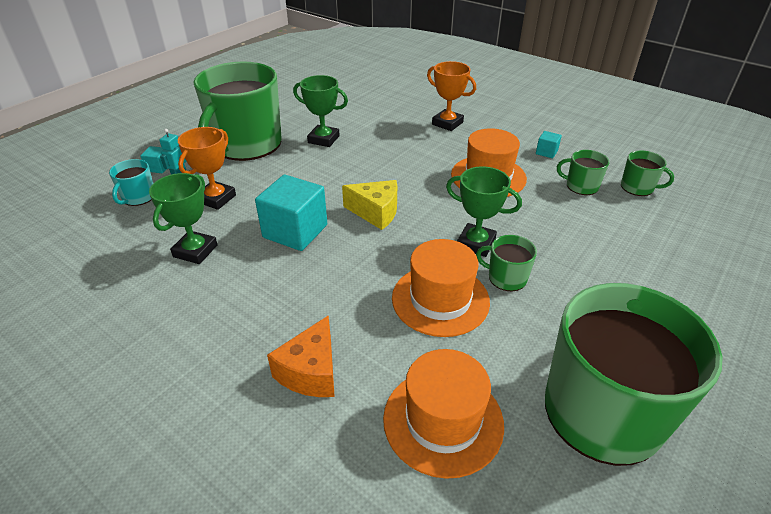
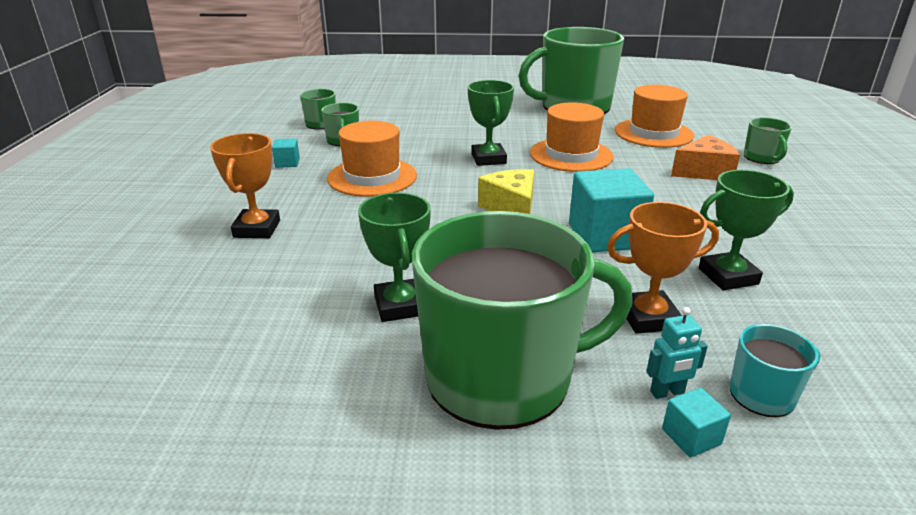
camera: 125 degrees left, 10 degrees down
green mug [476,235,537,291] -> green mug moved to [744,118,792,164]

